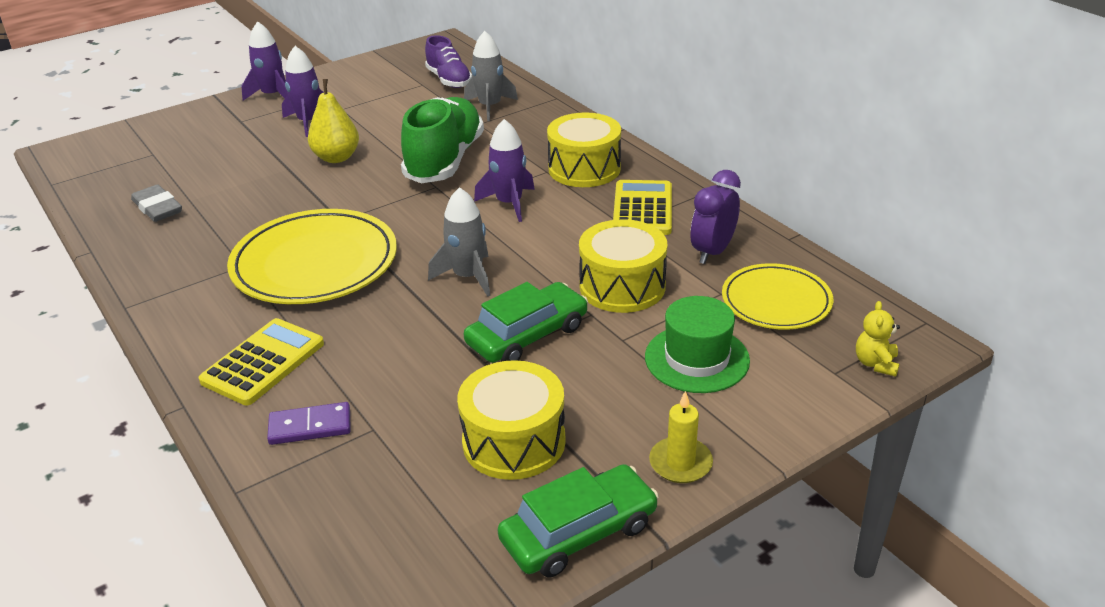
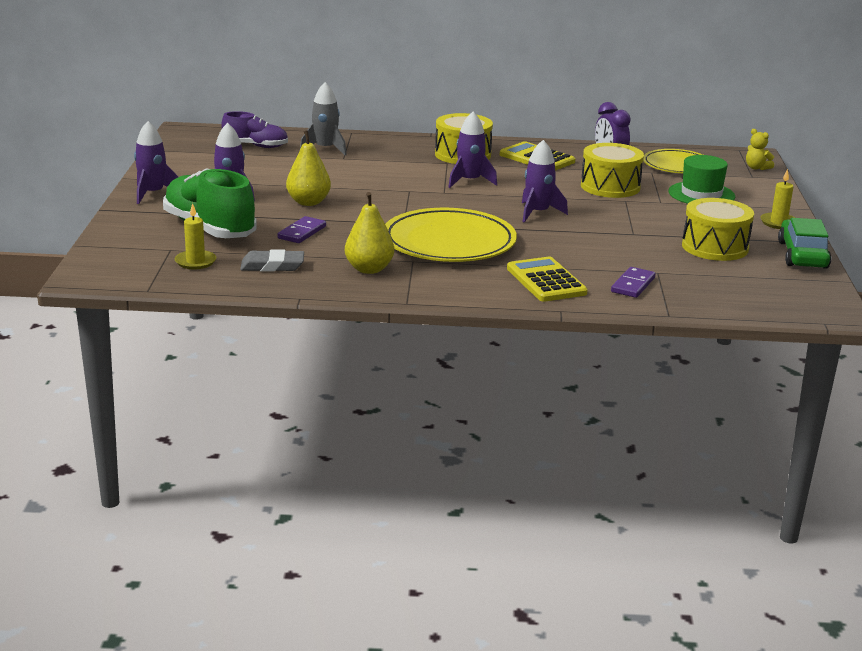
camera: 55 degrees left, 10 degrees down
green shoe [401,97,484,183] -> green shoe moved to [163,169,257,238]
grey rocket [428,187,491,297] -> purple rocket [522,140,568,223]
green car [464,282,588,363] -> none
none -> yellow candle [175,203,217,269]
none -> purple domino [278,216,326,243]
none -> yellow pear [345,192,394,274]

